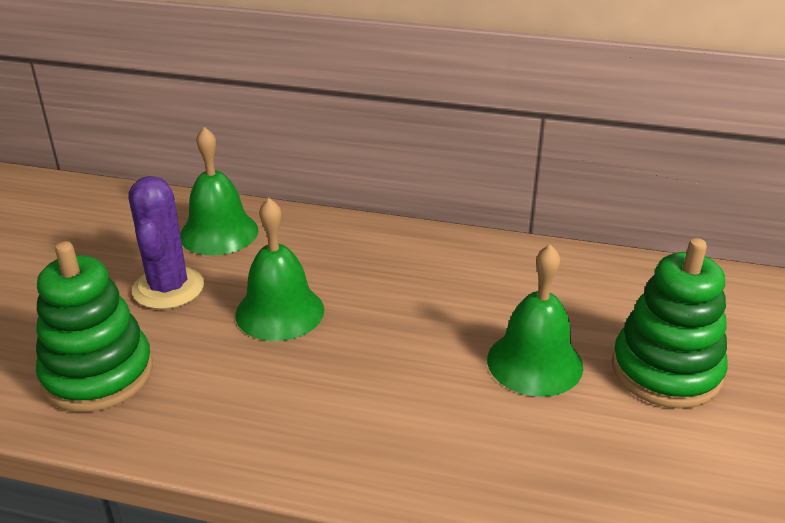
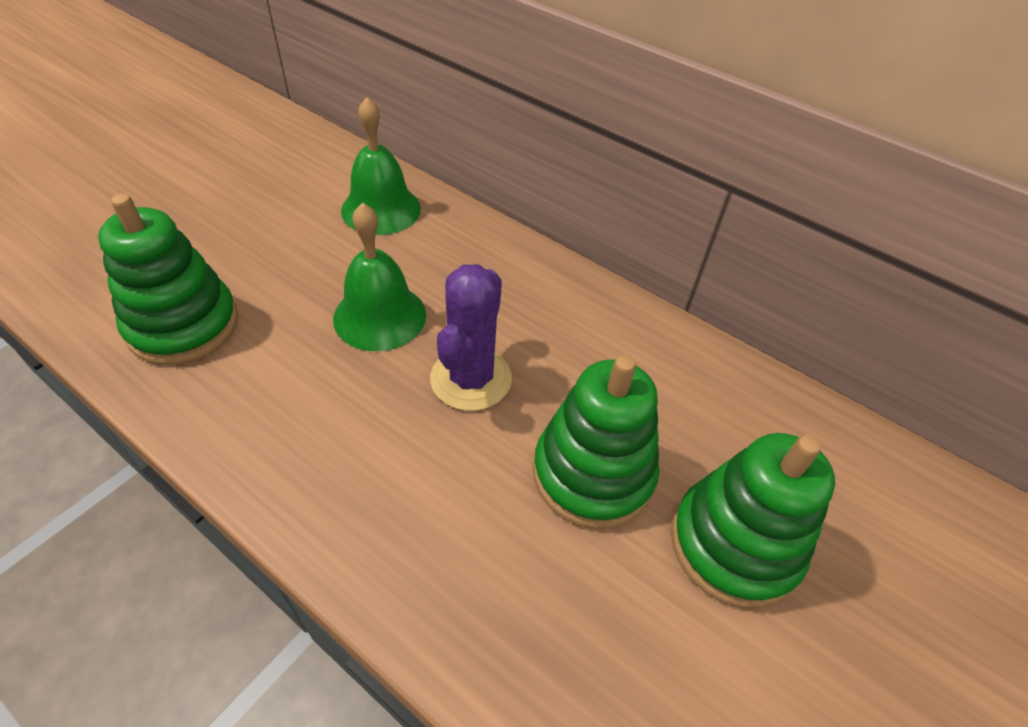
camera: 20 degrees right, 15 degrees up
purple cactus [128,176,204,309] -> purple cactus moved to [430,264,512,411]
green bell [487,244,583,397] -> green stacking toy [533,355,659,529]

